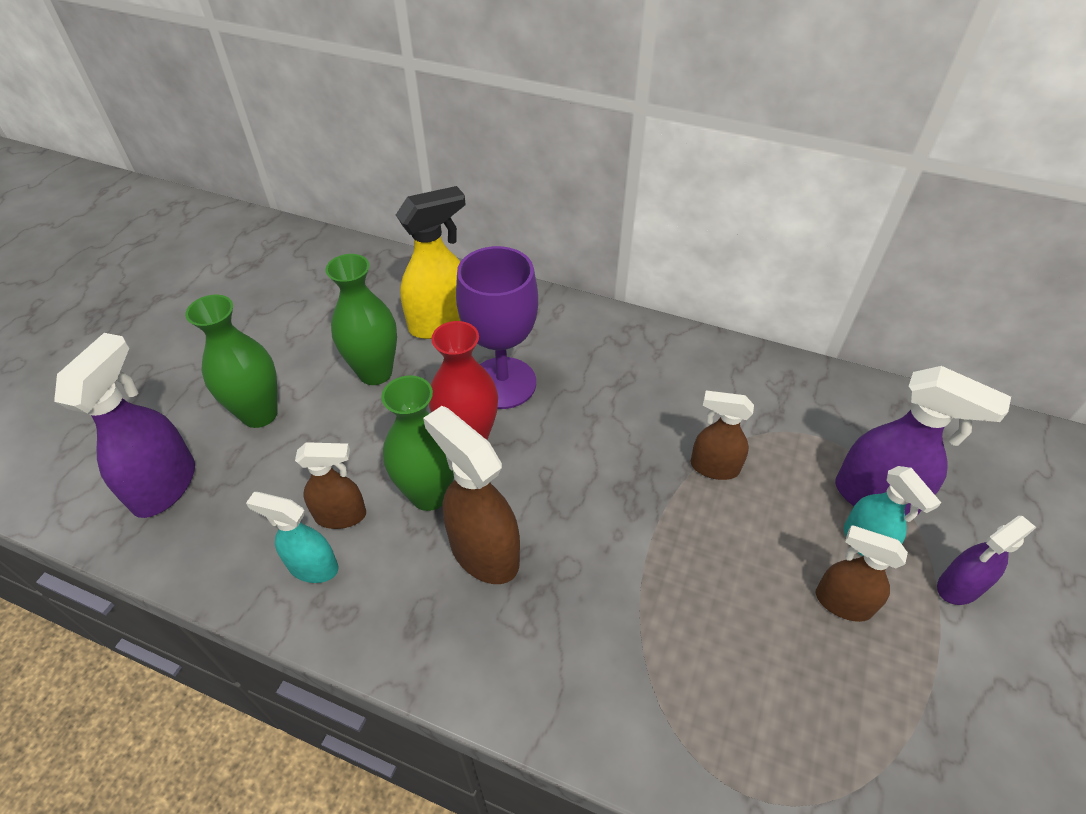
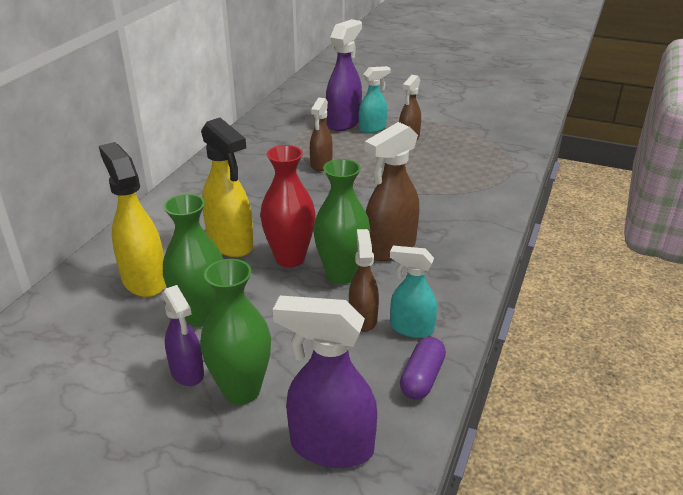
camera: 90 degrees left, 15 degrees down
turquoise spray bottle [246,492,338,583] -> turquoise spray bottle turned 90 degrees clockwise [390,246,437,338]
purple goblet [456,246,538,409] -> yellow spray bottle [201,118,253,257]
purple spray bottle [937,516,1036,605] -> purple spray bottle moved to [163,285,204,386]
none -> purple capsule [400,337,446,400]

